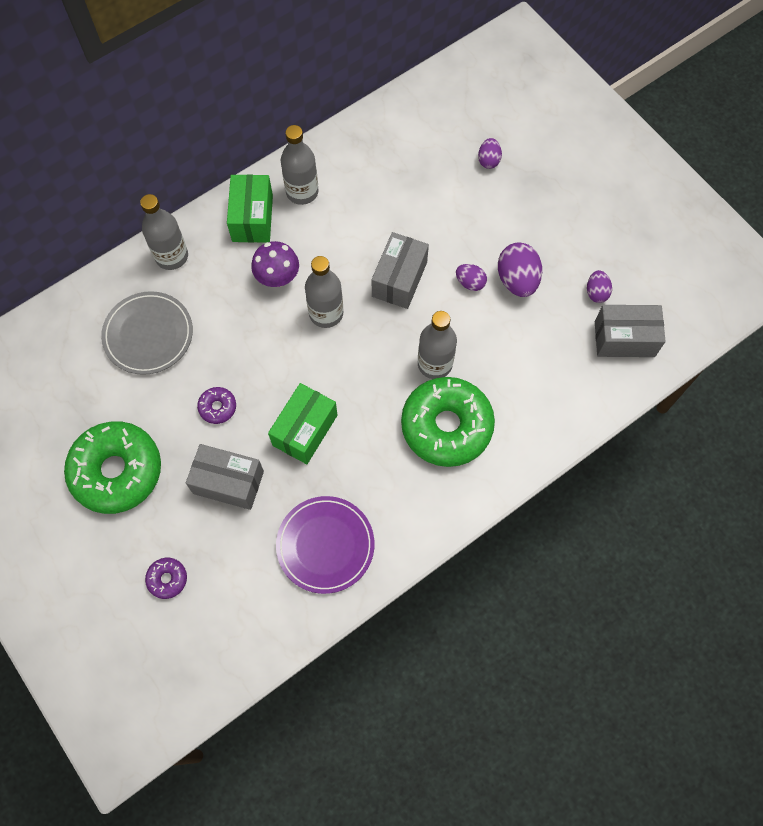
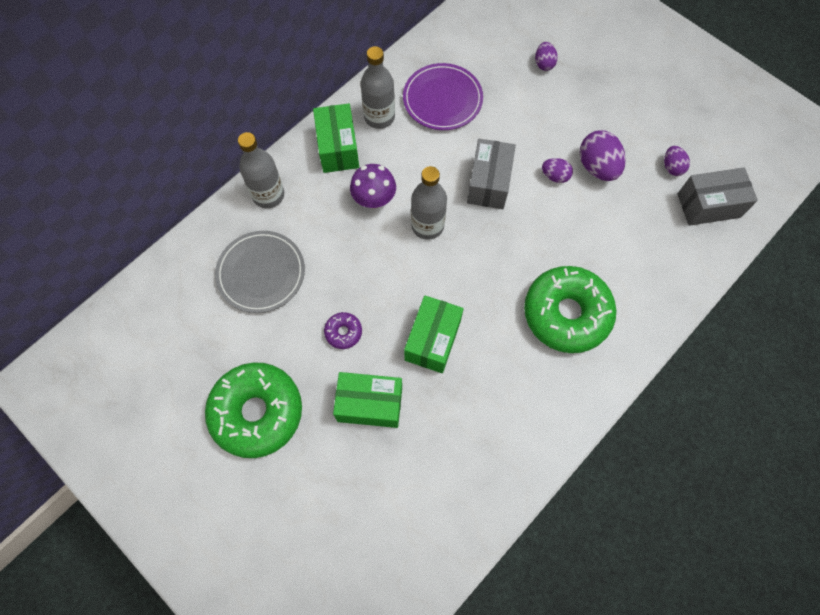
camera: 10 degrees left, 0 degrees up
purple donut [145,558,187,599] -> none
grey box [186,444,264,510] -> green box [333,372,402,428]
purple plate [276,496,374,594] -> purple plate moved to [403,63,483,130]
grey bottle [418,311,457,379] -> none

